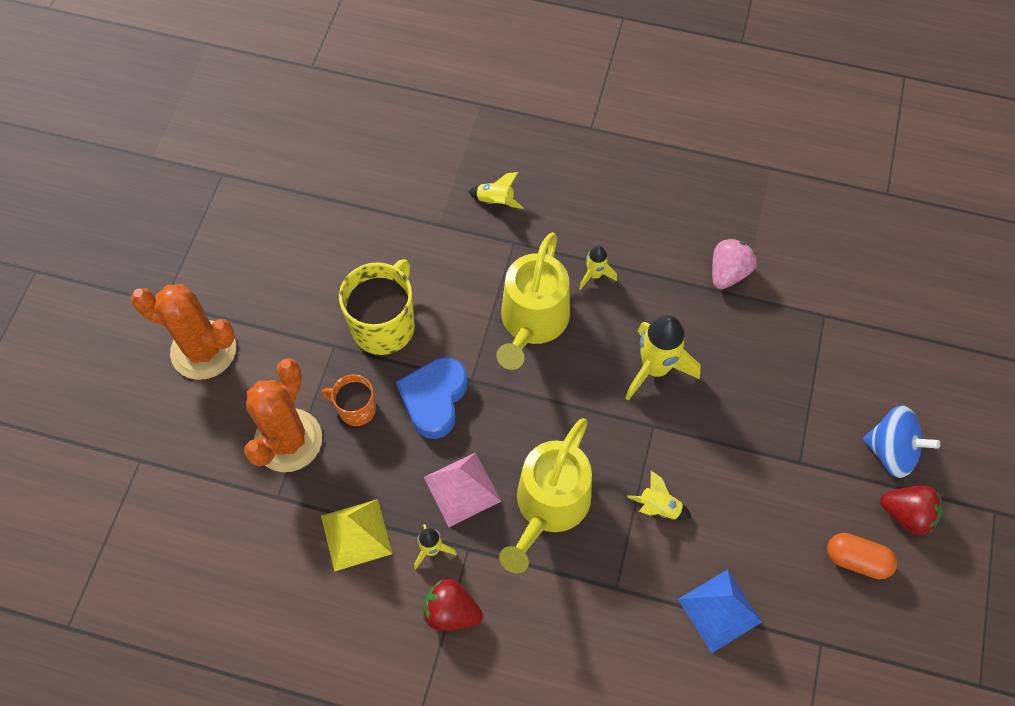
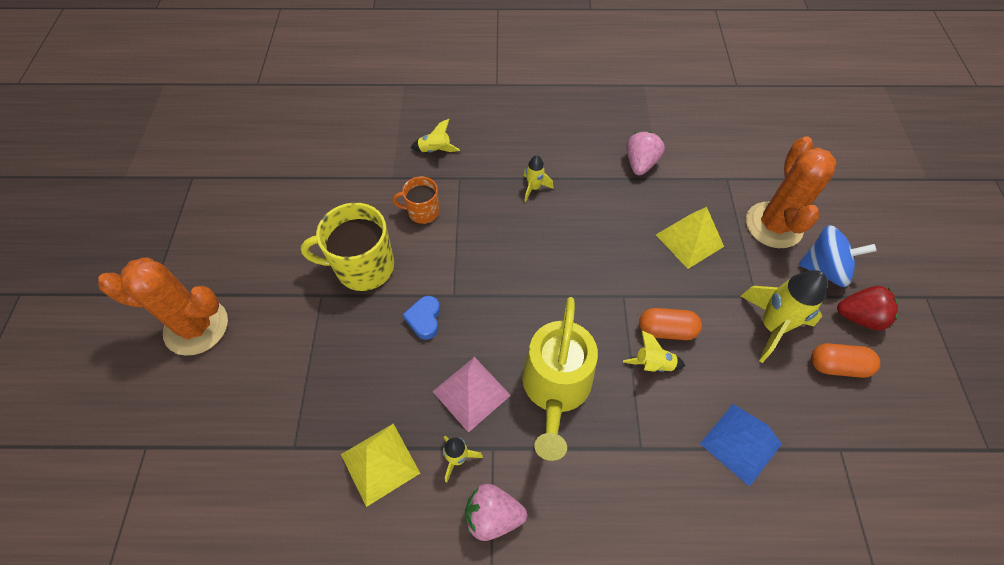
camera: 15 degrees left, 5 degrees down
orange cactus [244,358,322,472] -> orange cactus moved to [746,136,837,248]
orange mug [321,374,376,426] -> orange mug moved to [392,176,439,224]
yellow mug [339,259,415,355] -> yellow mug turned 105 degrees counterclockwise [301,203,394,291]
blue heart [396,357,468,439] -> blue heart [402,296,440,340], size x0.57
red strawberry [423,579,483,631] -> pink strawberry [465,484,527,541]
yellow watering can [496,232,570,370] -> none
yellow rocket [625,315,701,401] -> yellow rocket moved to [740,270,827,363]
none -> orange capsule [639,308,702,340]
none -> yellow pyramid [656,207,724,269]

